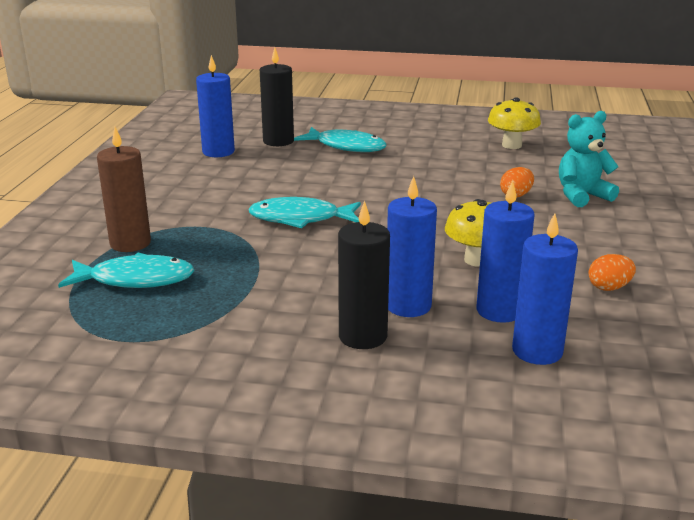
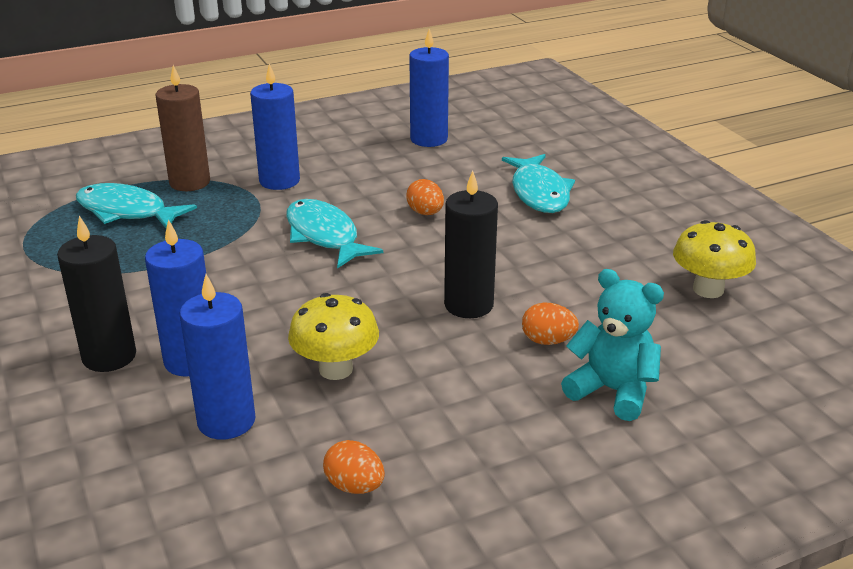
camera: 55 degrees right, 5 degrees up
turquoise fish [58,252,195,288] -> turquoise fish turned 150 degrees clockwise [76,183,197,228]
black candle [260,48,294,146] -> black candle moved to [444,171,498,318]
blue candle [512,213,578,365] -> blue candle moved to [250,63,300,190]
none -> orange egg [406,179,444,215]

